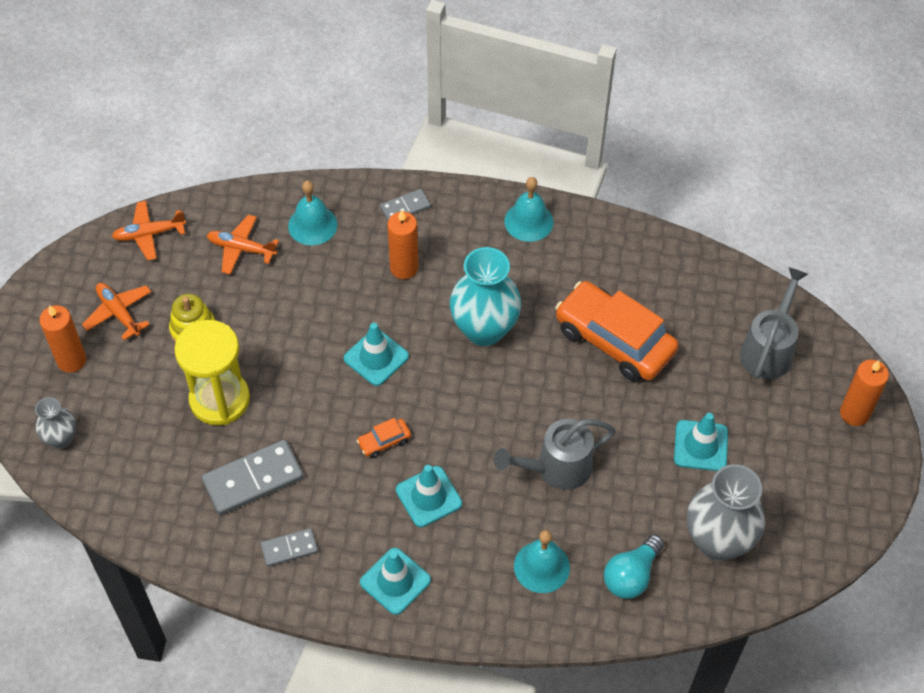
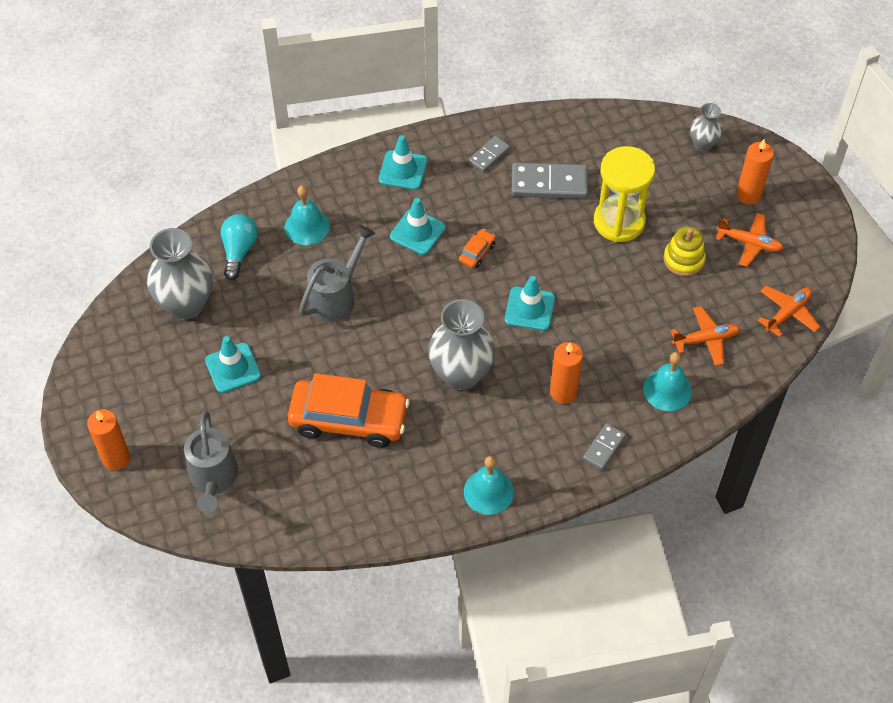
camera: 150 degrees right, 0 degrees up
grey domino [202,440,304,515] -> grey domino turned 60 degrees clockwise [512,162,588,199]
turquoise vase [450,247,521,346] -> grey vase [428,299,496,390]

